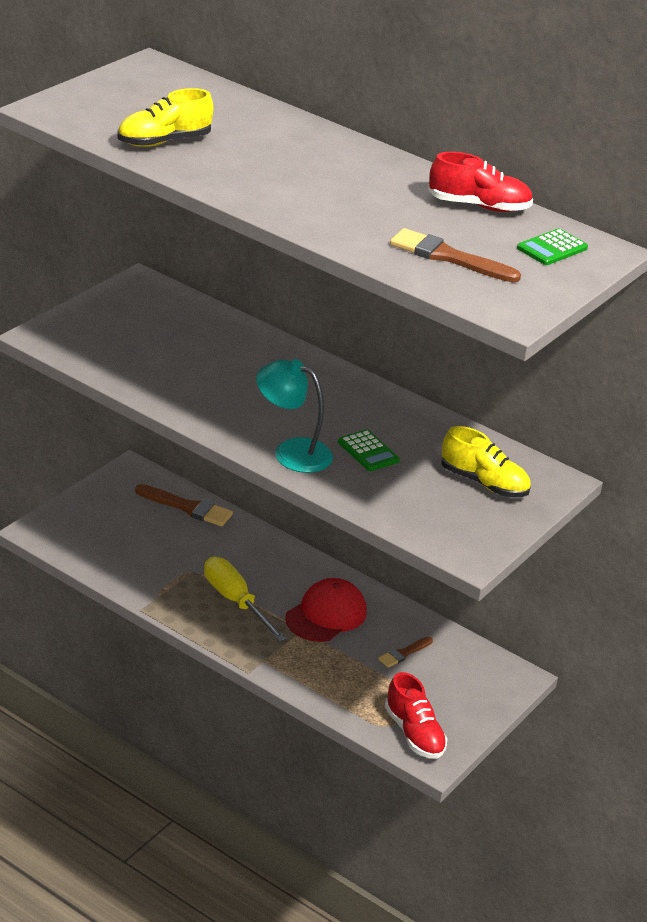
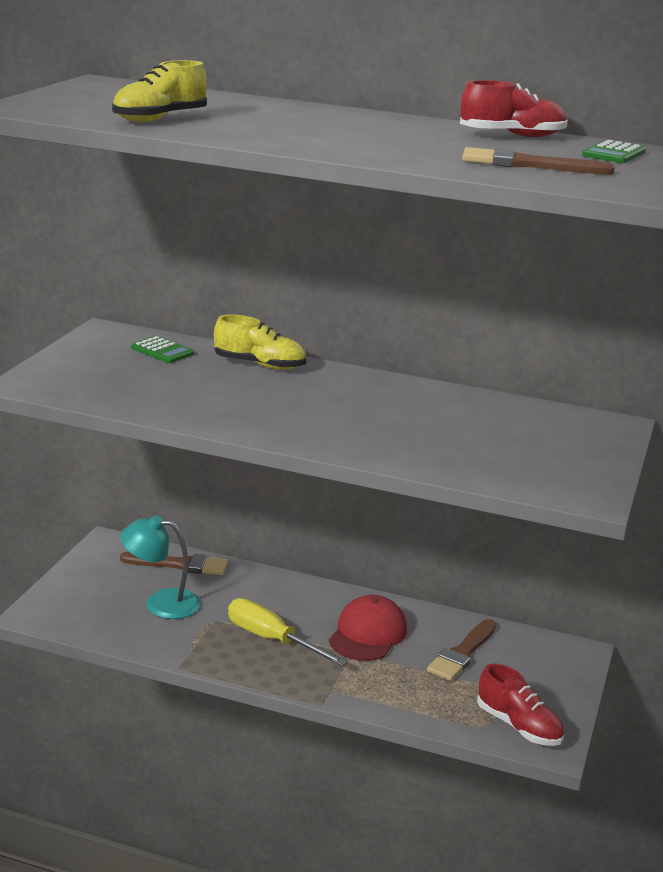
camera: 15 degrees left, 10 degrees down
turquoise lamp [256,359,333,473] -> turquoise lamp moved to [120,515,201,619]
green calculator [338,429,400,471] -> green calculator moved to [131,336,195,363]
brown brush [378,637,433,668] -> brown brush [427,619,496,681], size x1.70
yellow shoe [441,426,531,497] -> yellow shoe moved to [214,314,306,370]

